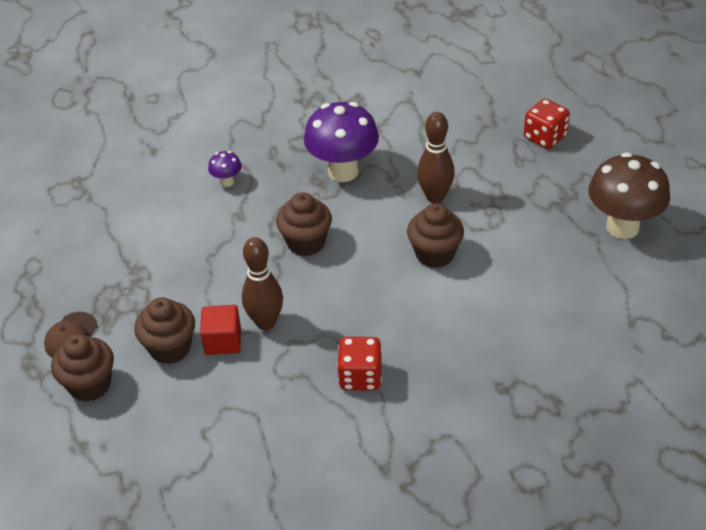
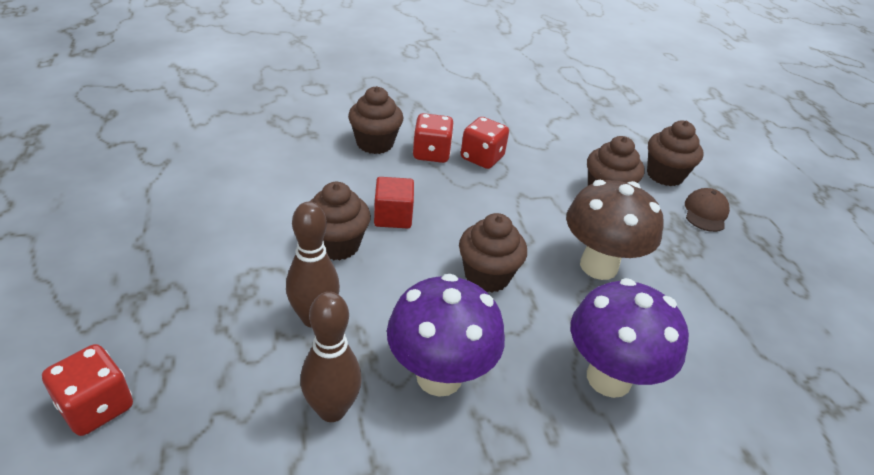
camera: 175 degrees right, 5 degrees down
red cube [200,305,241,355] -> red cube moved to [374,177,414,228]
purple mushroom [208,151,242,187] -> purple mushroom [571,278,689,398], size x2.21
brown bowling pin [242,237,283,330] -> brown bowling pin moved to [301,292,362,422]
brown mushroom [588,152,670,239] -> brown mushroom moved to [566,180,664,280]
none -> brown cupcake [348,86,403,154]
none -> red dice [461,117,509,169]

